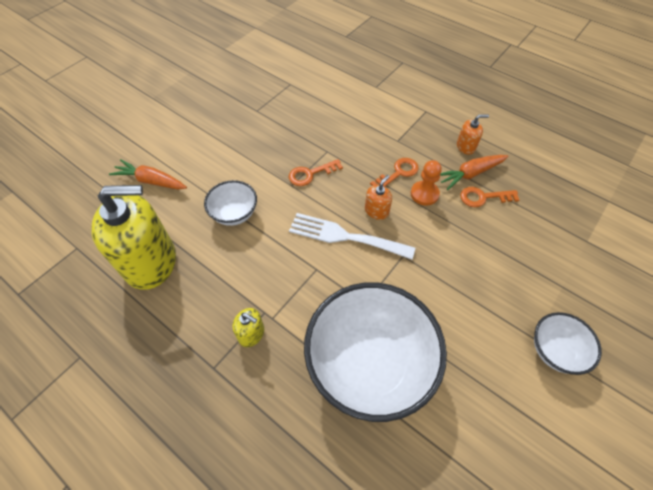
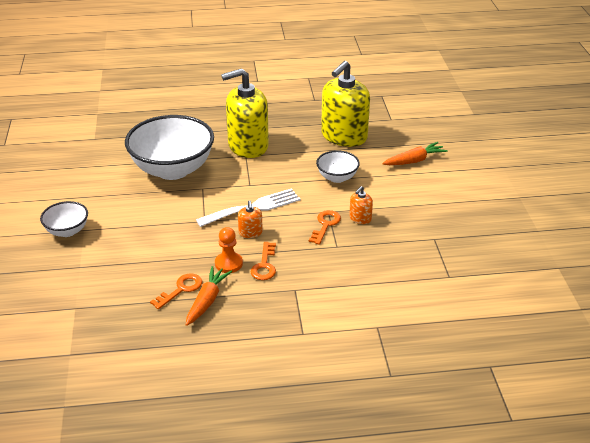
camera: 135 degrees right, 20 degrees down
yellow soap dispenser [233,308,264,347] -> yellow soap dispenser [221,68,269,158], size x2.38
orange soap dispenser [457,114,489,155] -> orange soap dispenser moved to [349,186,373,224]

